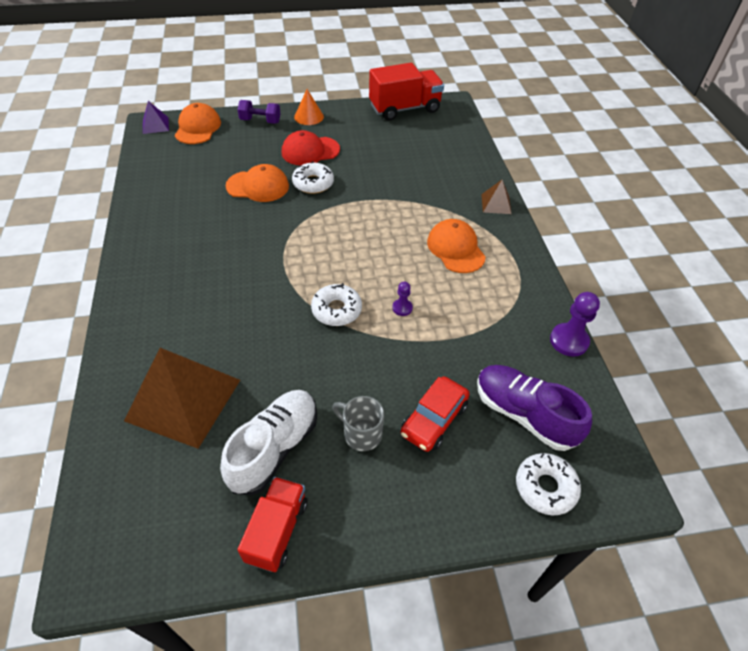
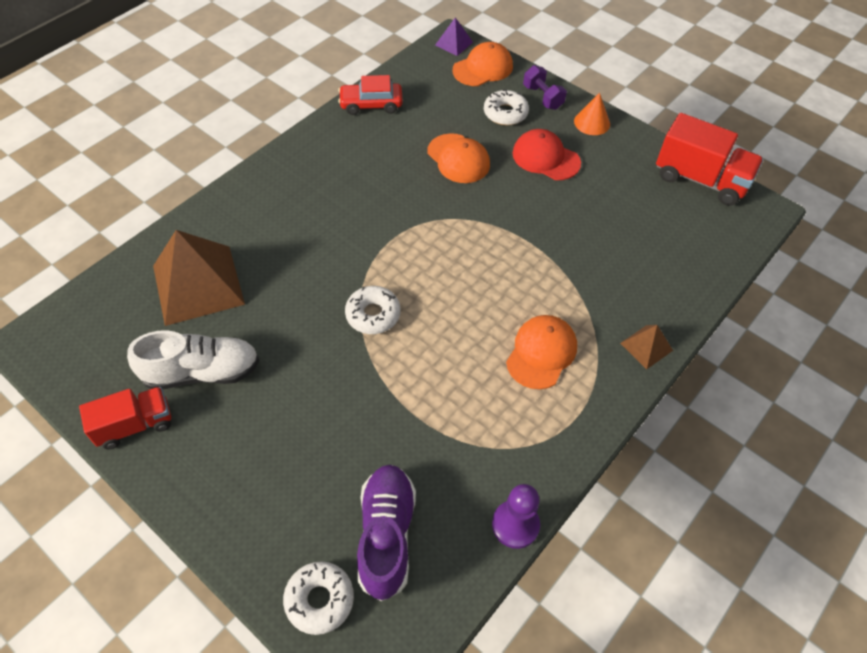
camera: 50 degrees right, 5 degrees up
white donut [292,161,334,194] -> white donut moved to [484,89,529,125]
grey mug [332,396,384,451] -> none
purple pawn [392,282,413,316] -> none
red car [401,376,470,452] -> red car moved to [338,75,403,115]

